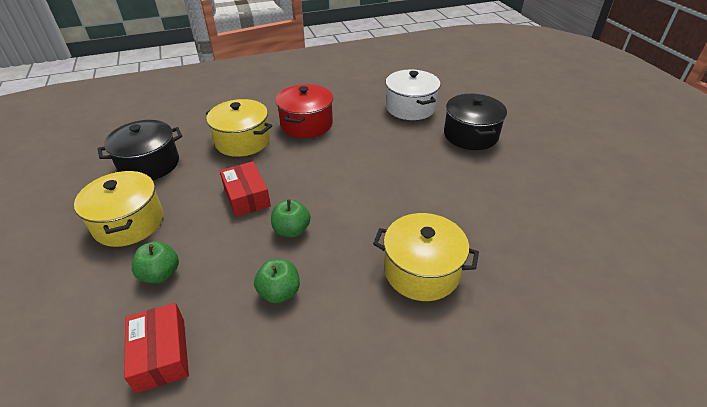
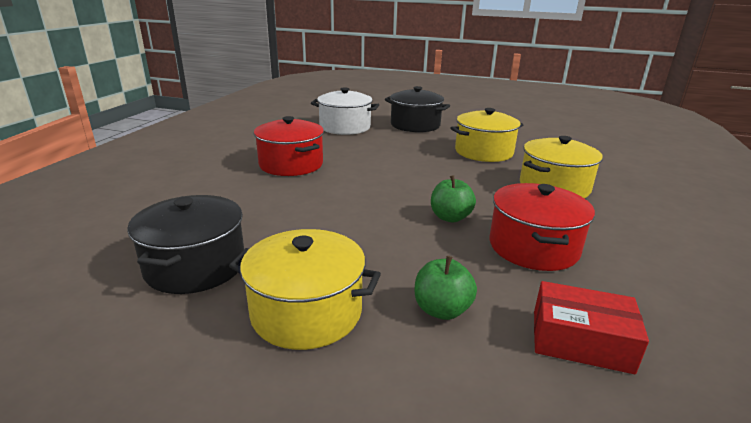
camera: 55 degrees left, 15 degrees down
yellow pot [206,99,272,157] -> yellow pot moved to [451,108,523,162]
red box [220,161,271,217] -> none
green apple [254,259,300,303] -> red pot [490,183,595,271]

